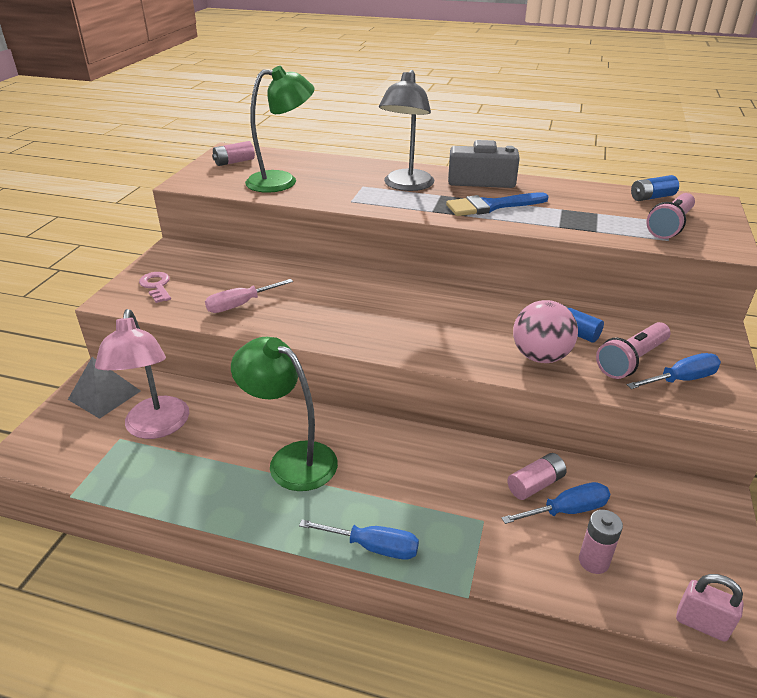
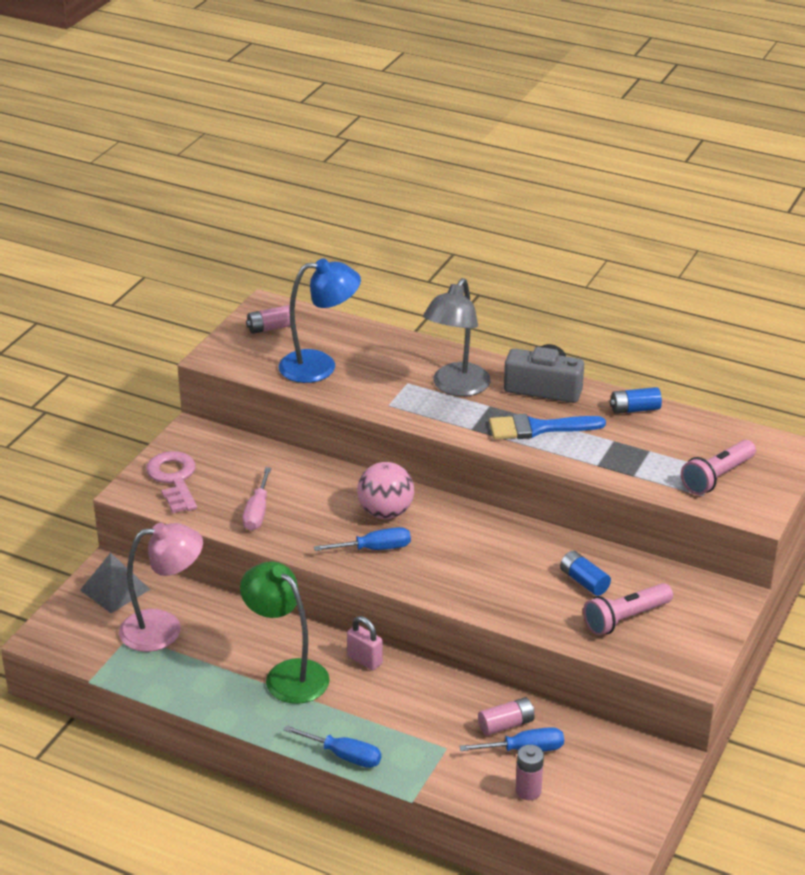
camera: 10 degrees right, 0 degrees up
pink lamp [95,309,189,439] -> pink lamp turned 105 degrees counterclockwise [119,523,203,652]
pink key [139,272,171,303] -> pink key [146,451,197,513], size x1.58
pink screwdriver [205,279,293,313] -> pink screwdriver turned 60 degrees counterclockwise [243,467,271,531]
green lamp [245,66,314,193] -> blue lamp [279,258,361,383]
pink ball [513,300,578,363] -> pink ball moved to [357,462,414,519]
blue screwdriver [627,353,721,389] -> blue screwdriver moved to [314,527,411,551]
blue battery [631,175,679,201] -> blue battery moved to [610,387,662,414]
pink padlock [676,574,744,642] -> pink padlock moved to [347,616,383,670]

